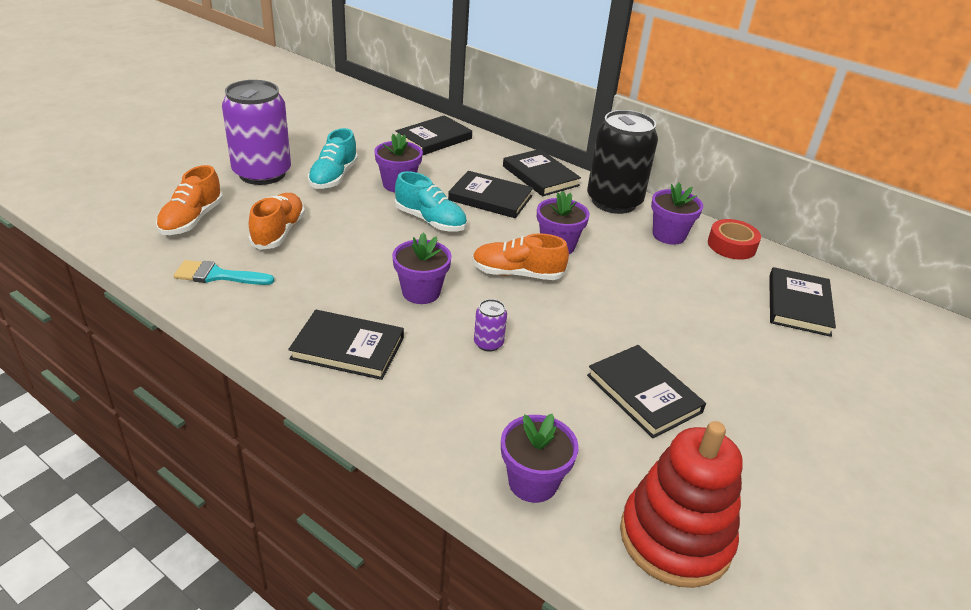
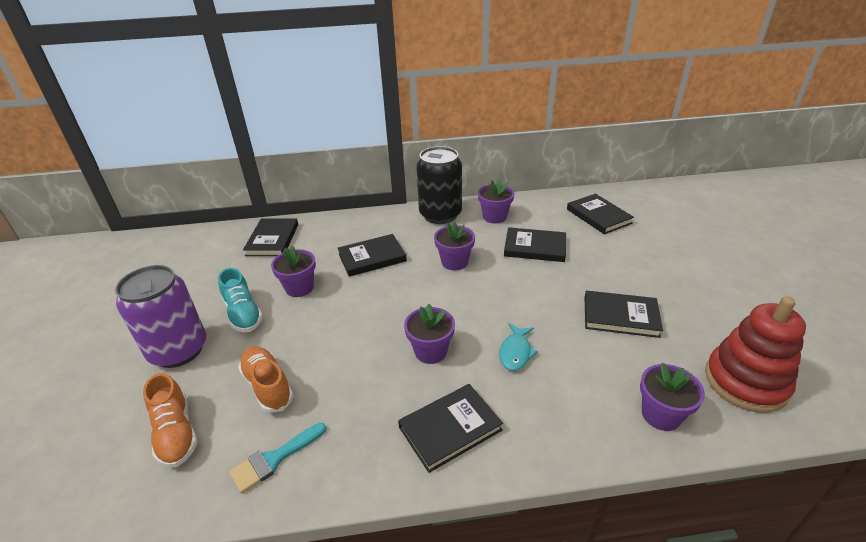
camera: 40 degrees left, 0 degrees up
turquoise shoe [395,171,467,231] -> none
orange shoe [472,233,569,280] -> none
purple can [474,299,507,352] -> turquoise fish [499,323,538,371]
black book [503,149,581,196] -> black book moved to [504,227,566,262]
red tape [708,219,761,260] -> none

